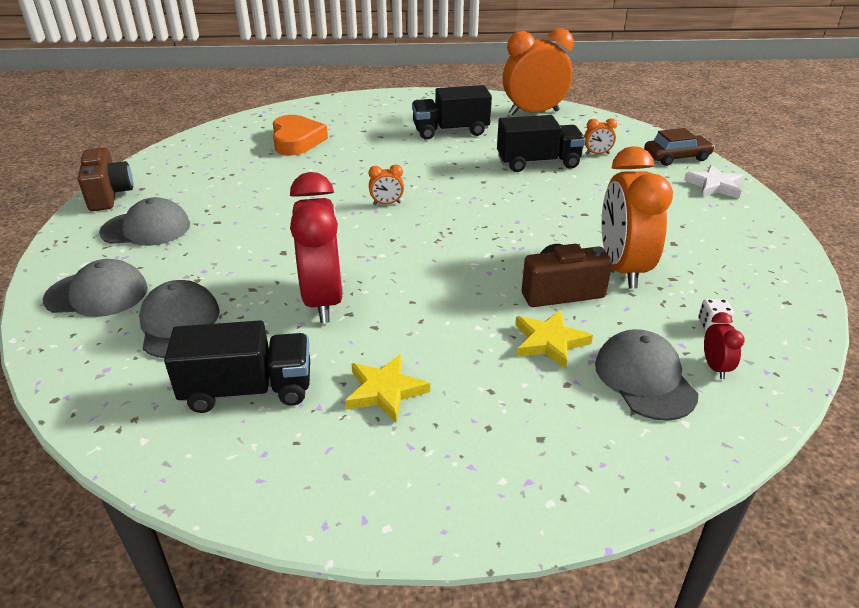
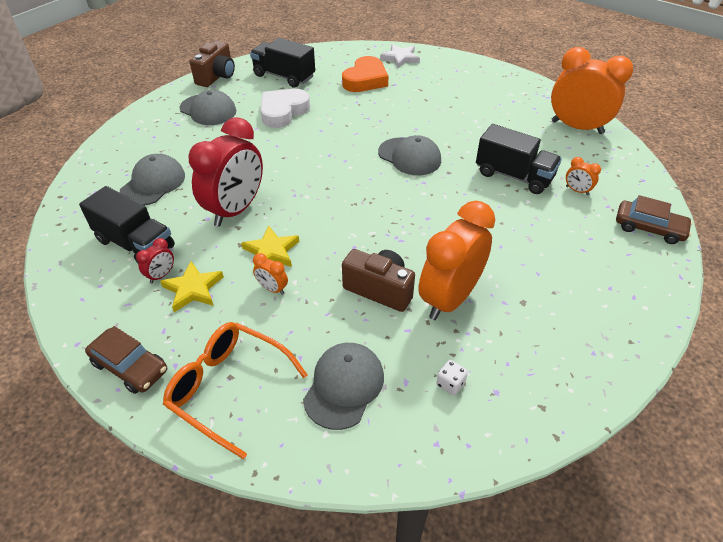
camera: 40 degrees right, 10 degrees up
grey cap [43,259,148,317] -> grey cap moved to [378,135,441,175]
orange clock [369,165,404,205] -> orange clock moved to [253,253,288,295]
black truck [412,85,492,140] -> black truck moved to [250,38,315,88]
yellow star [515,310,593,369] -> yellow star moved to [241,226,299,267]
white star [684,165,744,199] -> white star moved to [380,44,420,68]
red clock [704,312,745,379] -> red clock moved to [136,238,174,283]
none -> brown car [85,326,167,394]
none -> orange glasses [163,322,308,459]
none -> white heart [260,89,310,128]

